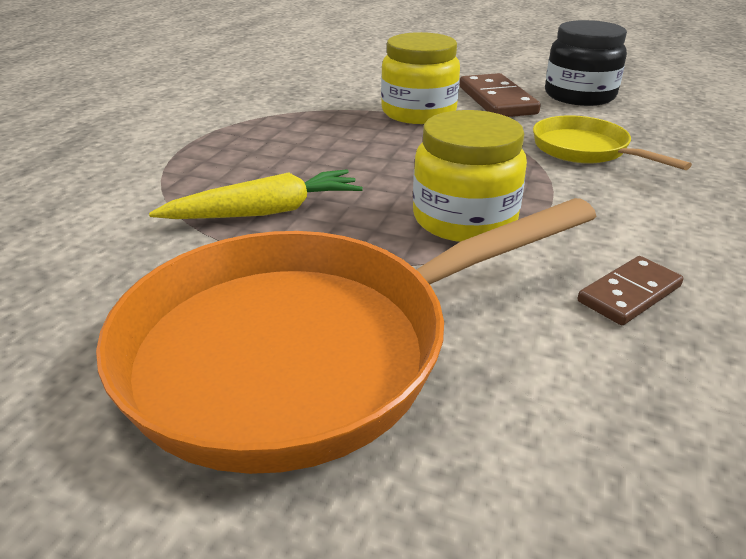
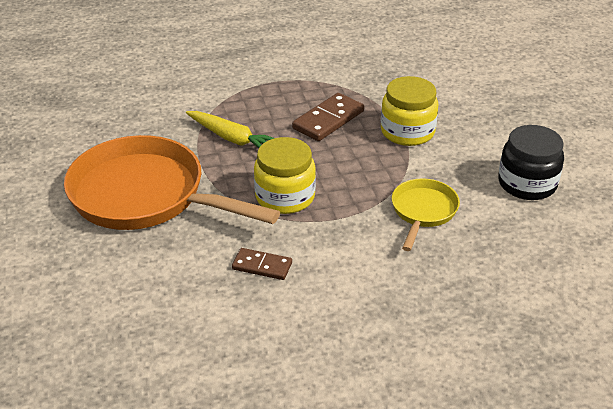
camera: 55 degrees right, 5 degrees up
brown domino [459,73,541,117] -> brown domino moved to [292,93,364,141]

